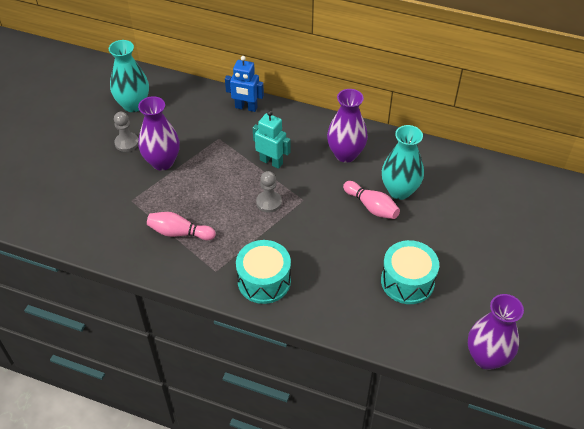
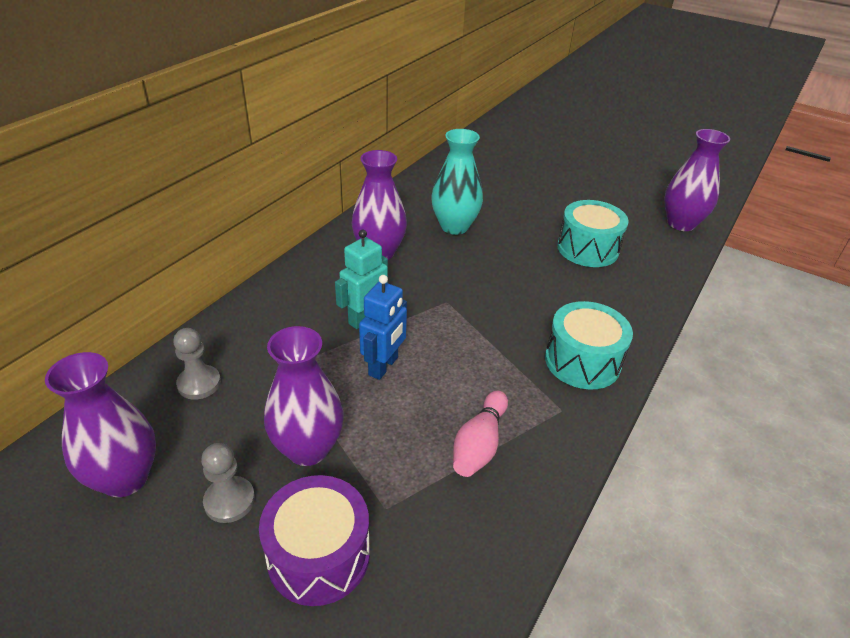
camera: 80 degrees left, 10 degrees down
turquoise vase [109,40,149,112] -> purple vase [45,352,156,497]
blue robot [225,56,264,112] -> blue robot moved to [359,275,407,380]
grey pawn [256,171,282,213] -> grey pawn moved to [173,328,221,400]
pink bowling pin [343,181,400,219] -> none
none -> purple drum [259,475,370,606]

